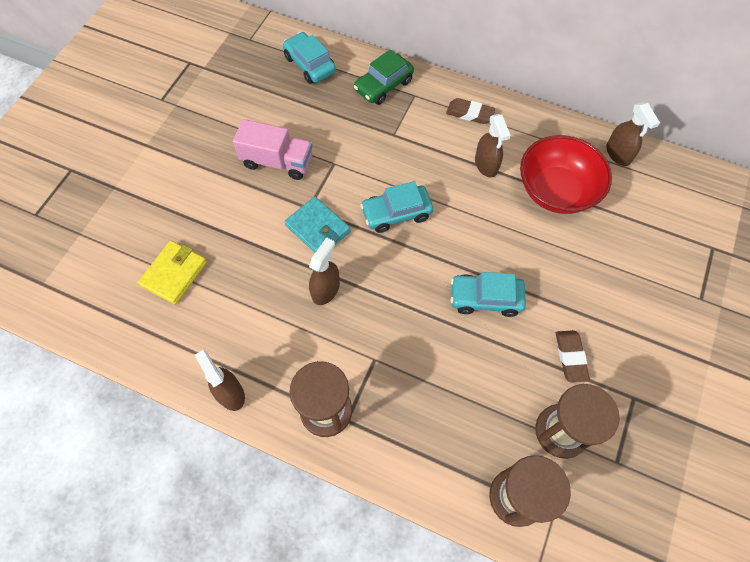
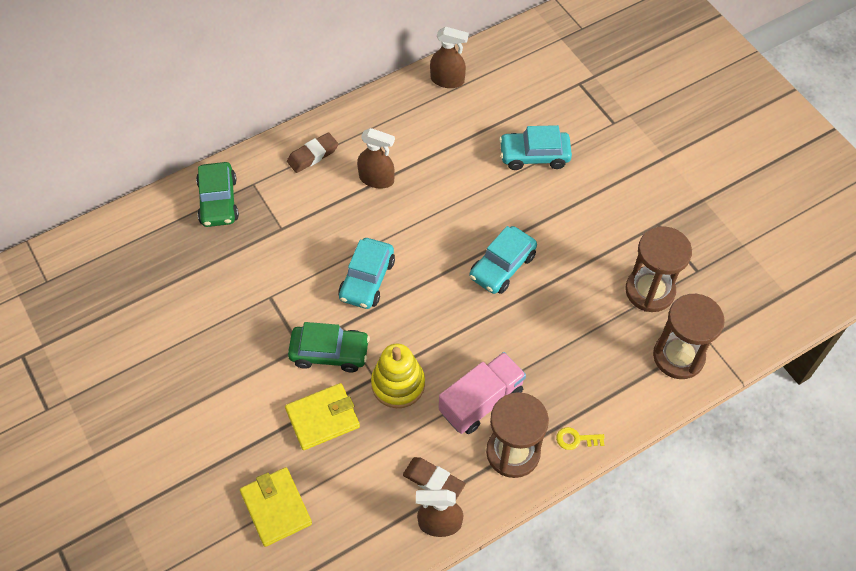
camera: 55 degrees left, 5 degrees down
pink truck [233,119,313,180] -> pink truck moved to [439,352,526,434]
turquoise car [283,32,336,84] -> turquoise car moved to [499,125,572,170]
turquoise wallet [284,196,350,252] -> green car [288,322,370,372]
brown spray bottle [309,237,340,305] -> yellow stacking toy [371,343,425,408]
red bowl [520,135,612,214] -> none
brown eraser [556,330,590,383] -> brown eraser moved to [403,457,465,500]
none -> yellow wallet [285,383,360,450]
none -> yellow key [556,427,605,450]

